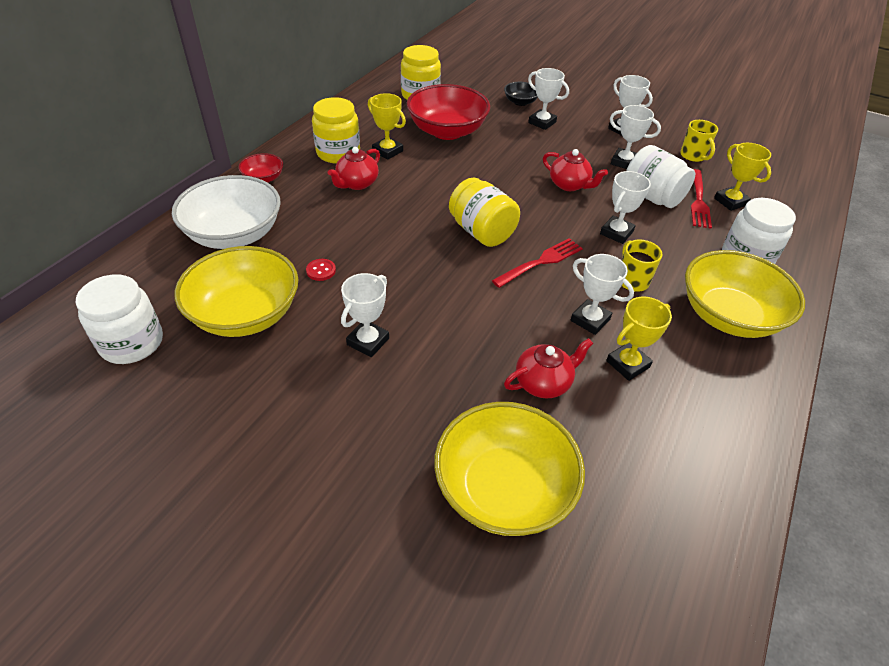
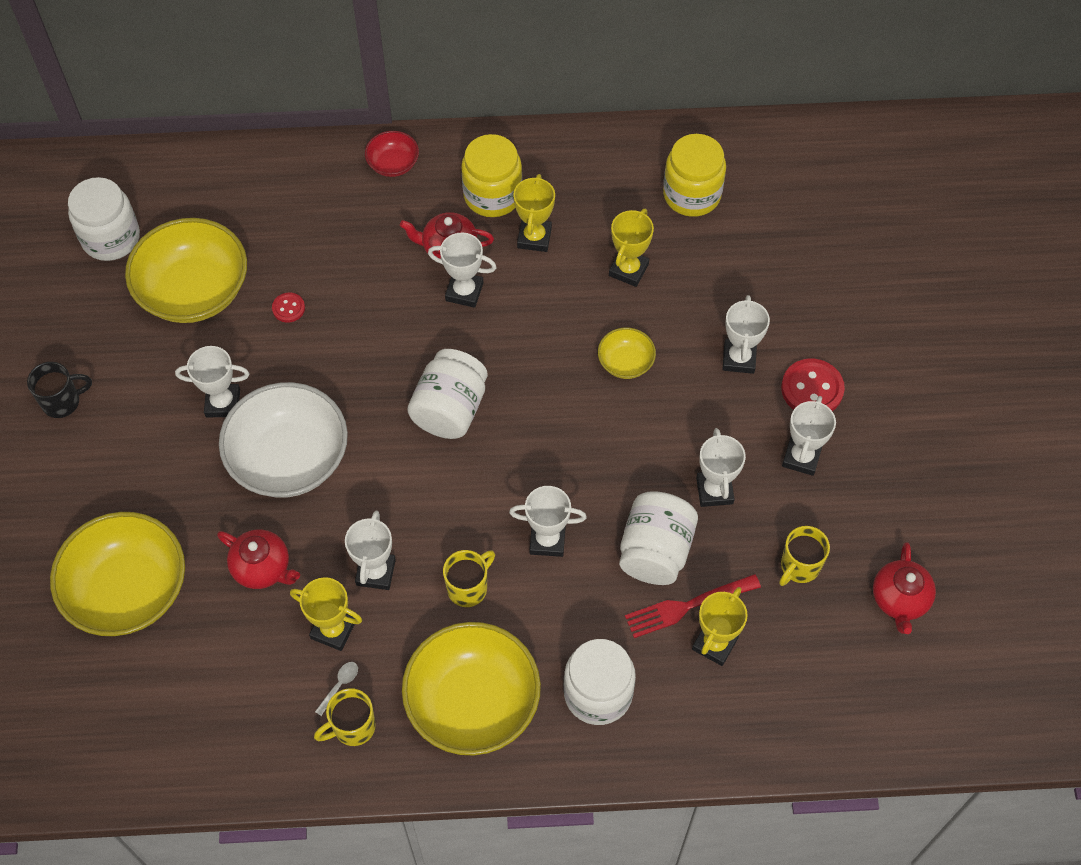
camera: 60 degrees right, 15 degrees up
white bowl [172,175,281,249] -> white bowl moved to [219,382,348,497]
red bowl [407,84,490,140] -> yellow trophy [609,209,654,287]
yellow jar [449,177,520,247] -> white jar [407,349,488,439]
red fork [492,238,583,288] -> none
black bowl [504,82,538,106] -> none
red teapot [543,149,608,191] -> red teapot moved to [873,542,936,634]
none -> black mug [27,362,92,418]
none -> yellow mug [314,688,376,746]
none -> white spoon [315,662,358,716]
none -> white trophy [428,233,497,308]
none -> yellow bowl [598,328,656,379]
none -> red button [781,359,845,411]

